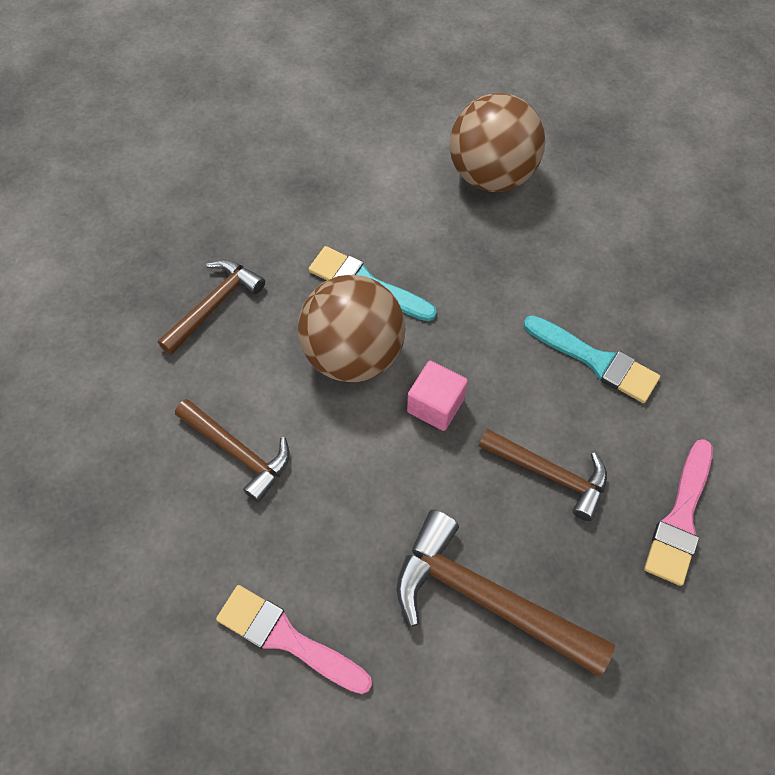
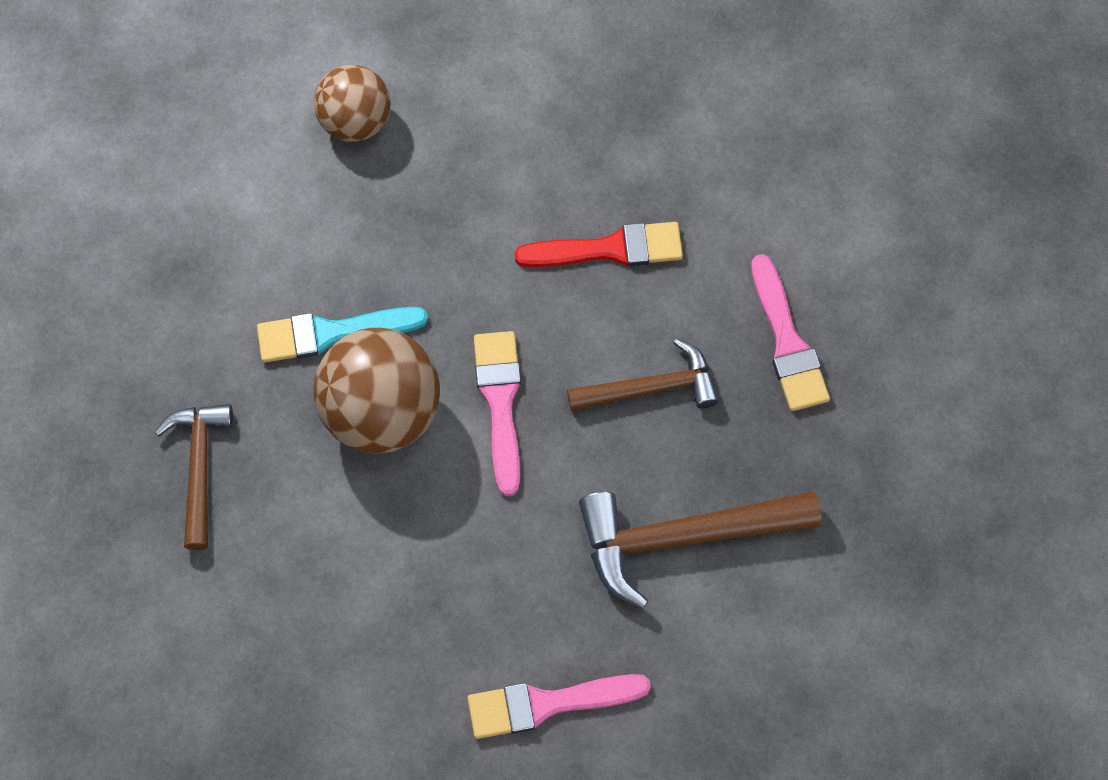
camera: 40 degrees left, 5 degrees up
brown hammer [175,399,290,502] -> none
pink cube [407,361,468,431] -> pink brush [474,331,521,496]
brown ball [450,93,545,192] -> brown ball [314,65,391,142], size x0.65
turquoise brush [524,315,660,403] -> red brush [514,222,683,267]

